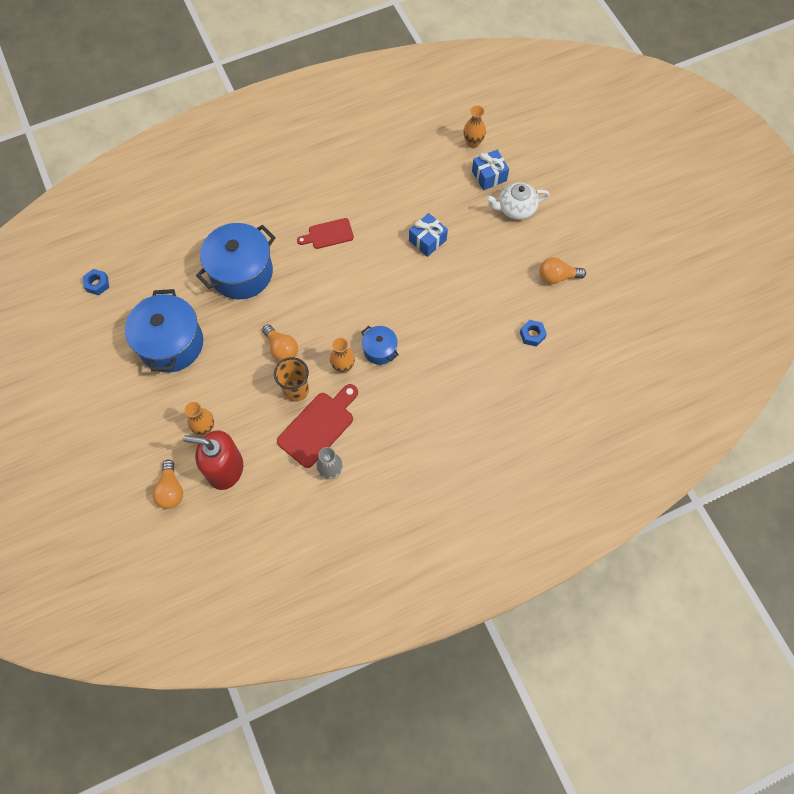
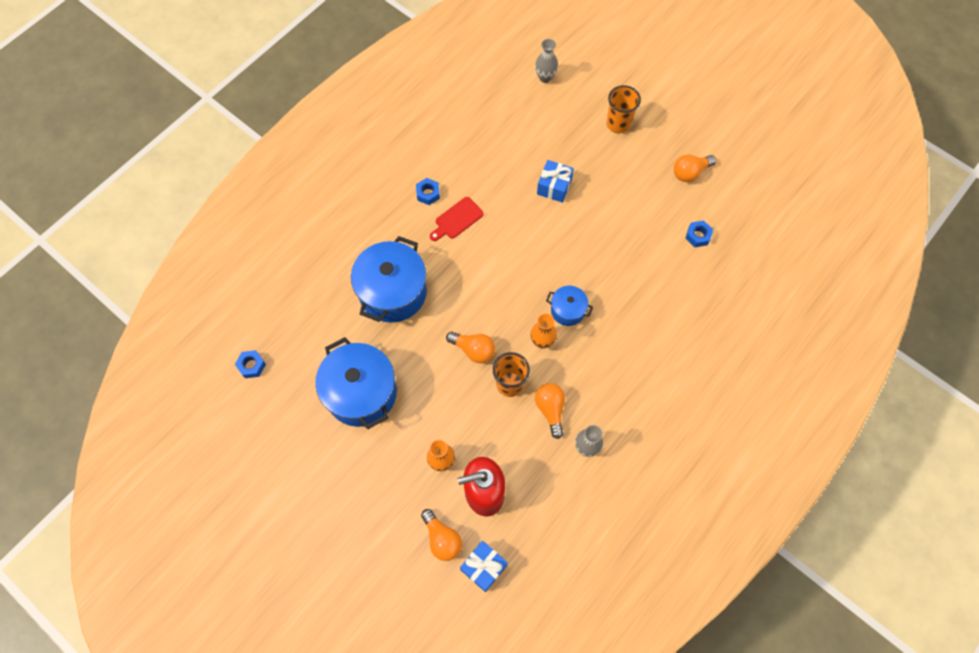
camera: 25 degrees left, 0 degrees up
red cutting board [277,384,358,468] -> orange light bulb [535,383,565,439]
orange vase [464,106,486,148] -> grey vase [535,39,558,83]
blue gift [472,150,509,190] -> blue gift moved to [460,541,508,592]
white teapot [486,182,550,220] -> orange cup [607,85,641,133]
none -> blue nut [416,178,440,205]

